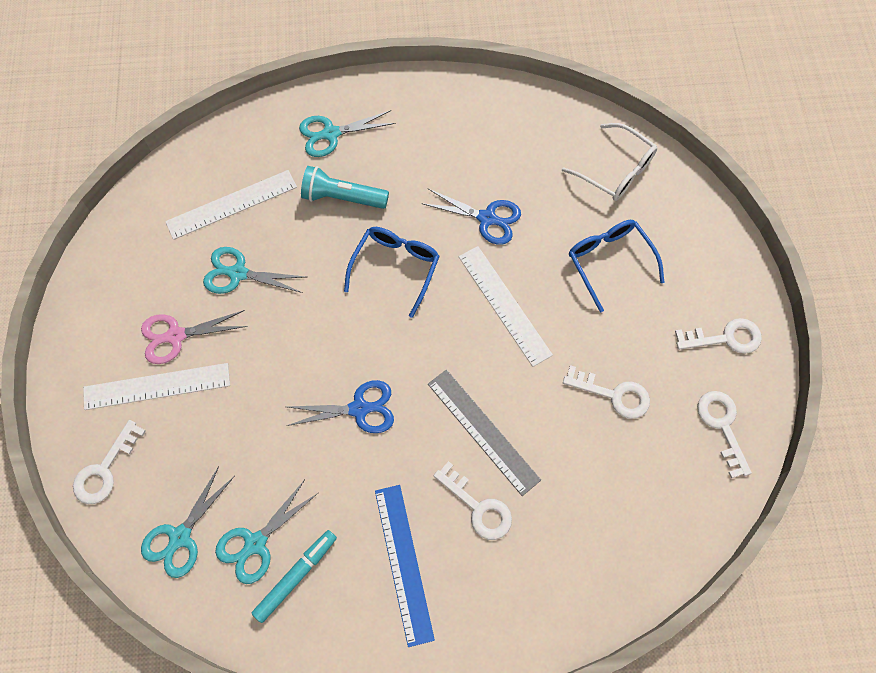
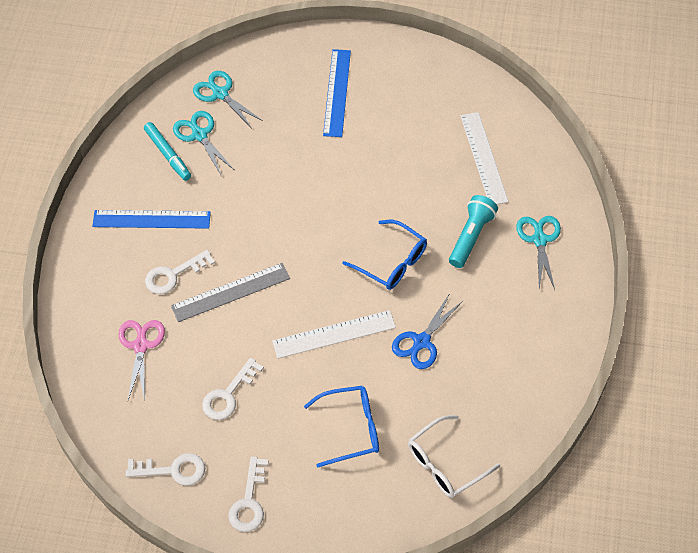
camera: 105 degrees right, 10 degrees down
white key [73,420,146,504] -> none
white ruler [83,363,230,410] -> blue ruler [323,49,351,137]
pink scissors [141,310,248,364] -> pink scissors moved to [118,320,165,401]
turquoise scissors [203,247,305,294] -> none
blue scissors [287,380,394,433] -> none

